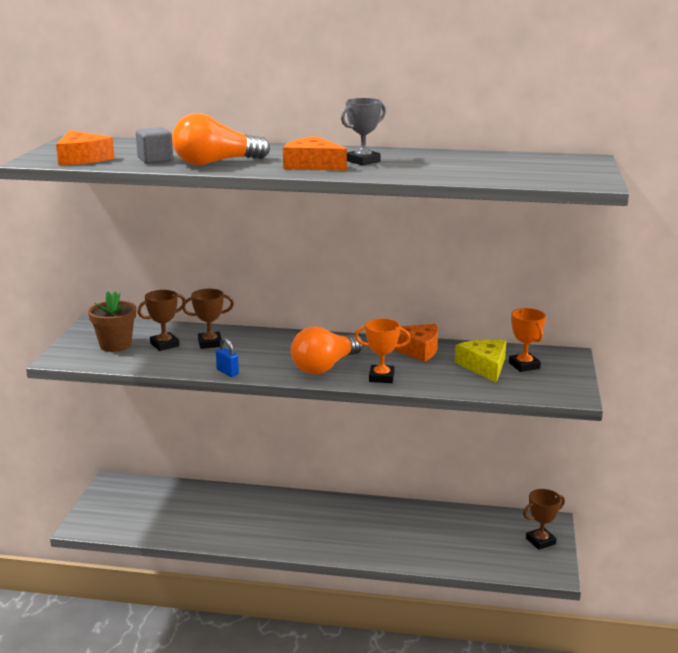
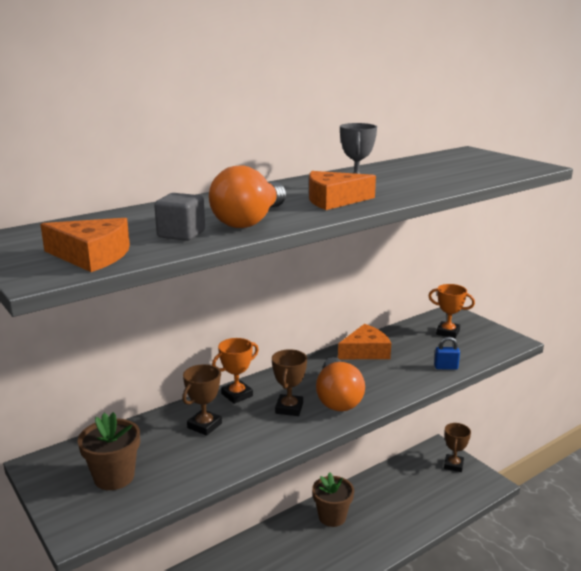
camera: 45 degrees left, 0 degrees up
brown trophy [137,290,185,351] -> brown trophy moved to [272,349,307,416]
blue padlock [216,338,239,377] -> blue padlock moved to [434,337,460,370]
orange trophy [355,318,411,383] -> orange trophy moved to [212,338,259,404]
yellow cheese [455,340,506,383] -> none
none -> brown flower pot [312,472,354,527]

